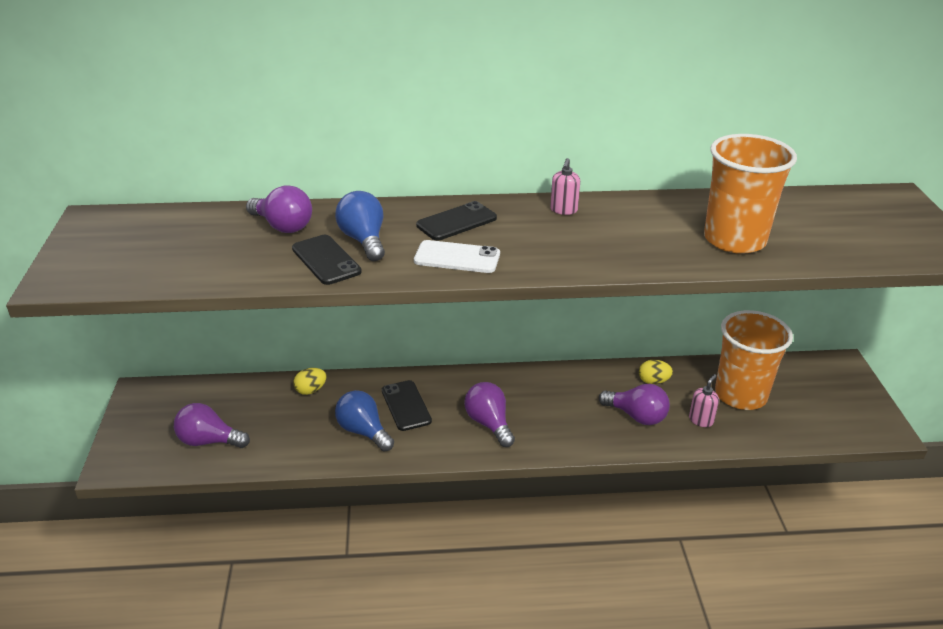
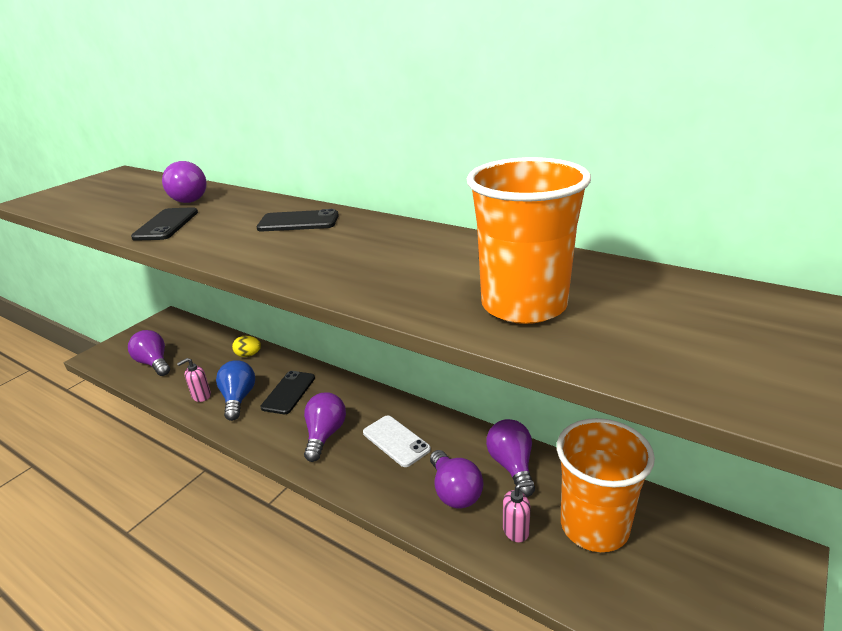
camera: 40 degrees right, 5 degrees down
blue light bulb [335,191,385,261] -> none
white phone [414,240,500,273] -> white phone moved to [363,415,431,467]
pink soap dispenser [550,158,580,215] -> pink soap dispenser moved to [177,358,211,402]
yellow egg [639,360,673,384] -> purple light bulb [486,419,535,497]

